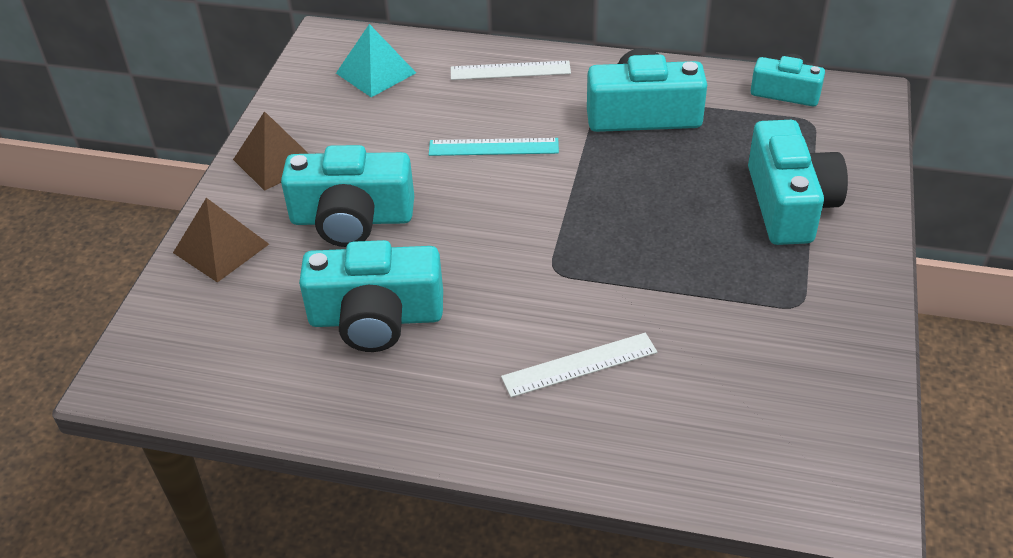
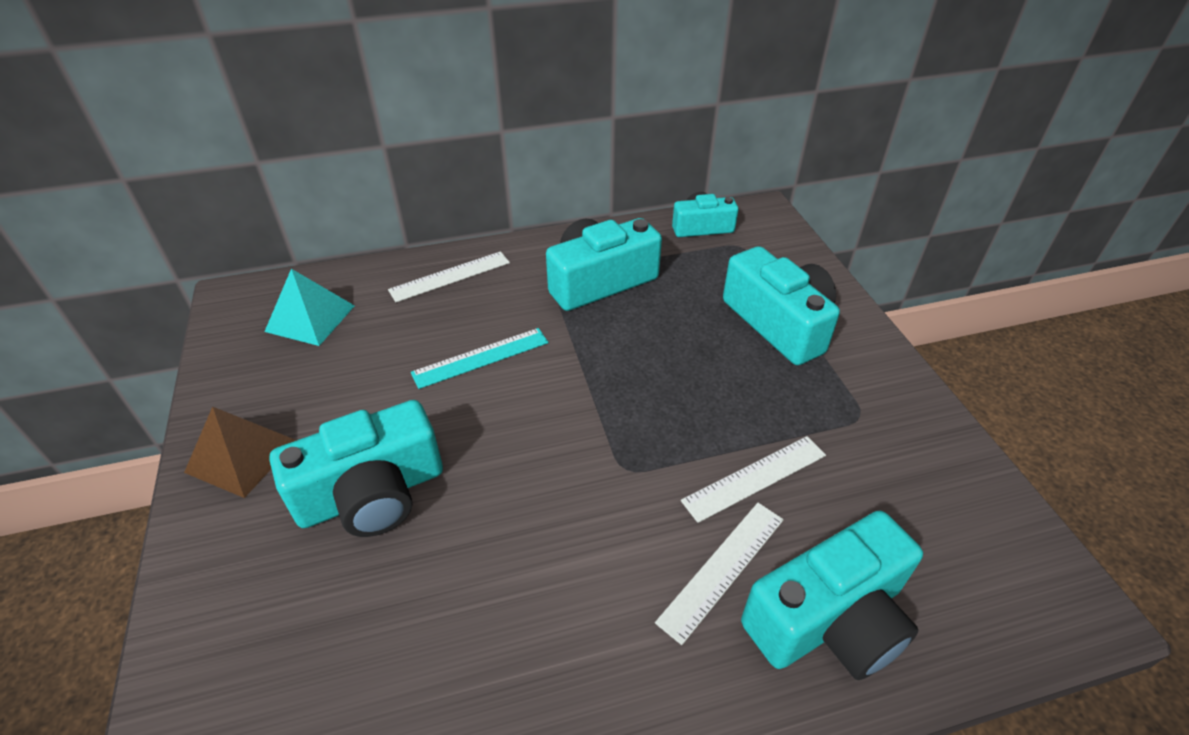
camera: 30 degrees left, 0 degrees up
brown pyramid [173,198,269,283] -> none
turquoise camera [299,240,443,352] -> turquoise camera moved to [741,511,923,680]
none -> white ruler [681,436,826,523]

